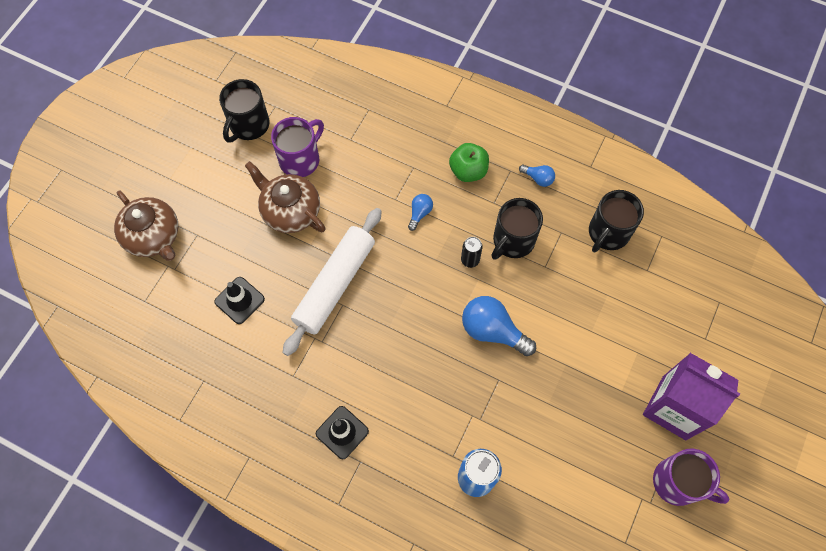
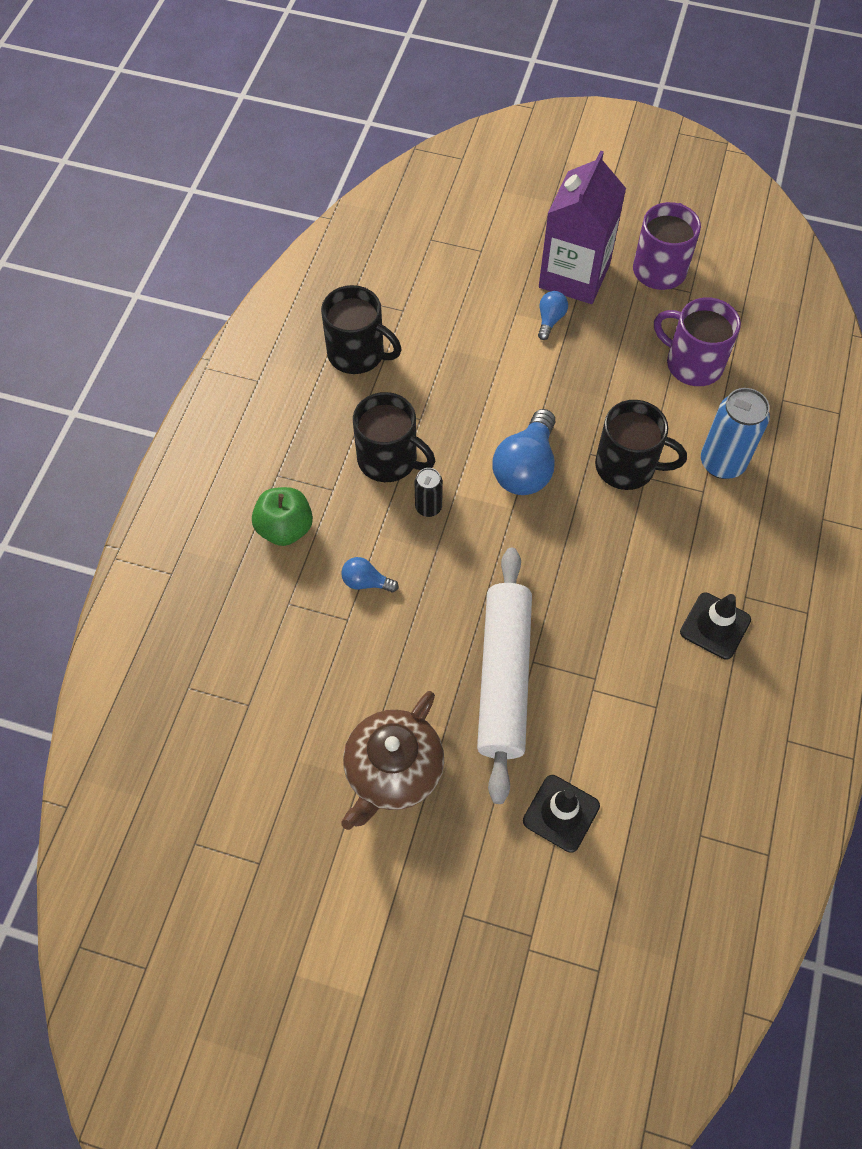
camera: 100 degrees left, 5 degrees down
brown teapot [114,190,178,261] -> none
black mug [219,79,269,143] -> black mug moved to [595,400,687,490]
purple mug [271,117,324,177] -> purple mug moved to [654,297,741,386]
white rolling pin [283,208,382,356] -> white rolling pin turned 75 degrees clockwise [477,548,532,804]
blue light bulb [519,165,555,187] -> blue light bulb moved to [538,291,568,340]

